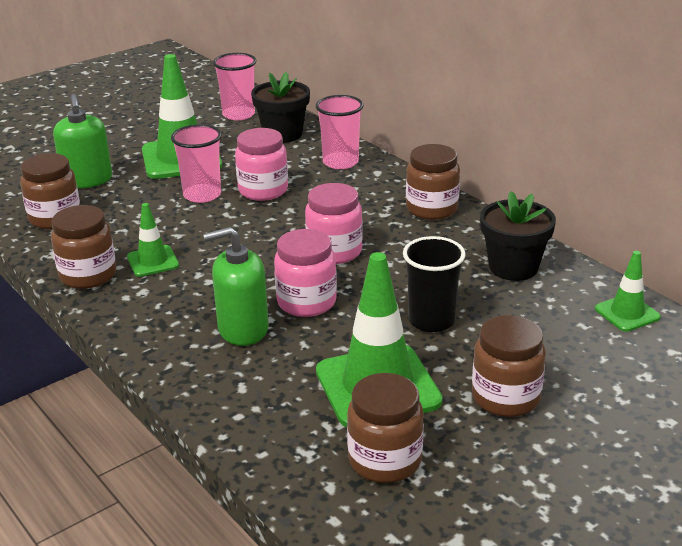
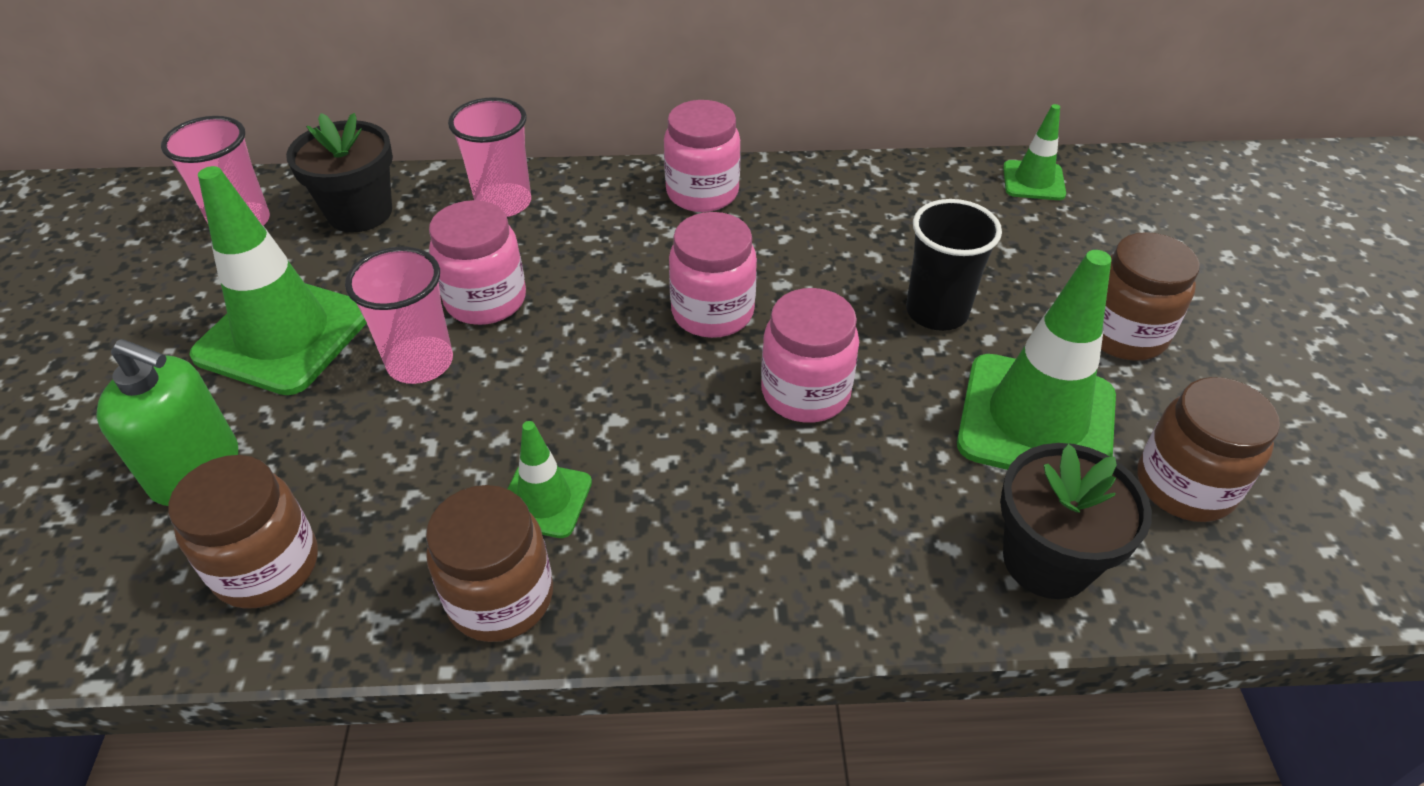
camera: 55 degrees left, 15 degrees up
green soap dispenser [203,227,269,346] -> none
brown jar [406,144,460,220] -> pink jar [664,100,741,212]
black flower pot [480,191,556,281] -> black flower pot moved to [1000,443,1152,599]

